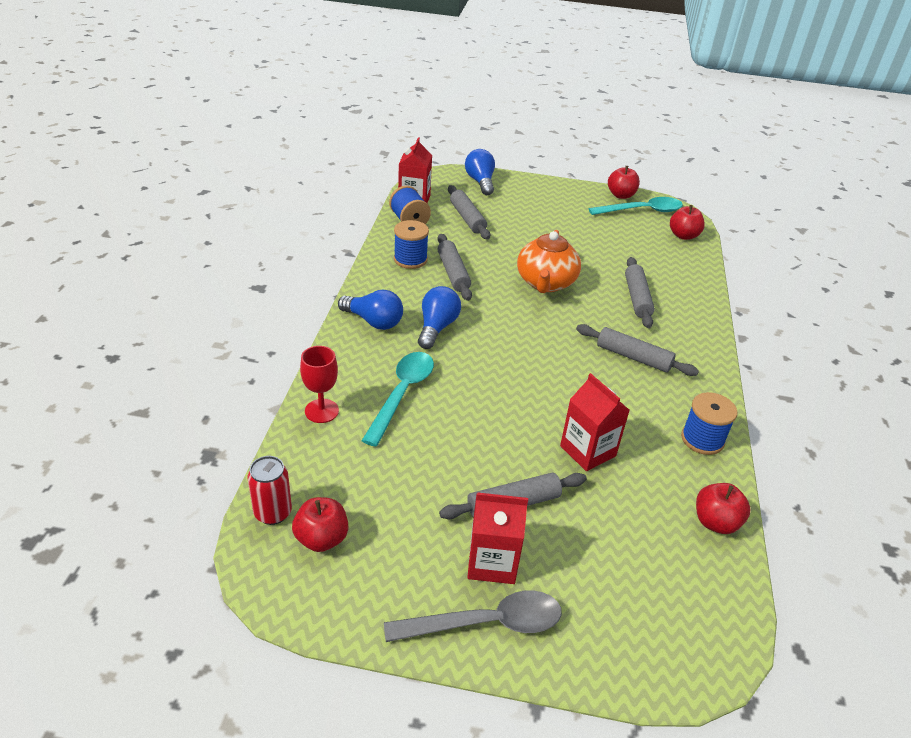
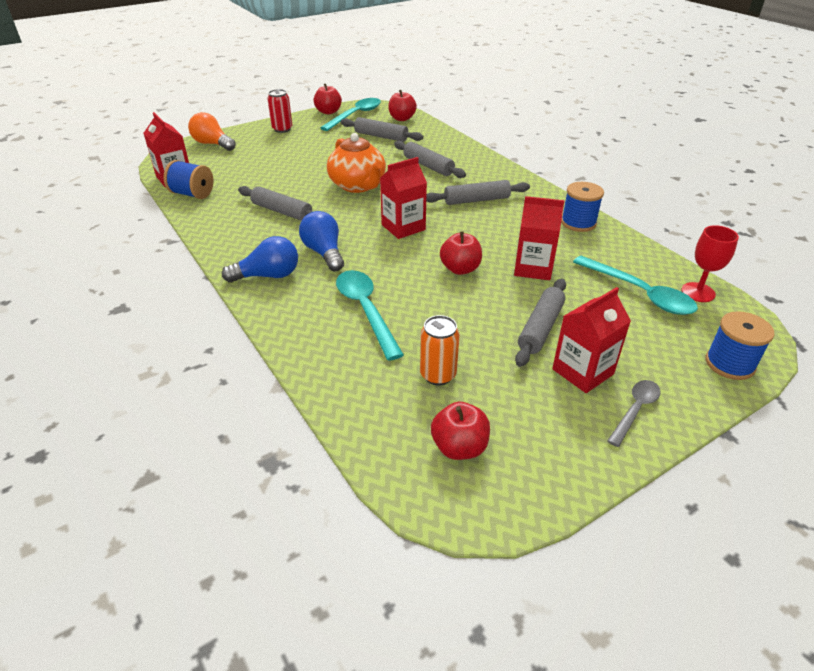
camera: 40 degrees left, 0 degrees up
red can [247,456,292,525] -> red can moved to [267,89,292,133]
red goblet [300,346,339,423] -> red goblet moved to [682,225,739,302]
grey spoon [384,590,562,642] -> grey spoon [607,380,660,447], size x0.60
blue spool [394,220,429,269] -> blue spool moved to [705,311,774,380]
grey rolling pin [448,185,490,240] -> grey rolling pin moved to [341,117,424,142]
blue light bulb [465,149,495,195] -> orange light bulb [188,112,236,151]
red apple [696,483,751,534] -> red apple moved to [440,231,482,275]
none -> red carton [380,157,427,239]
none -> orange can [420,315,460,386]
none -> turquoise spoon [573,256,698,315]

